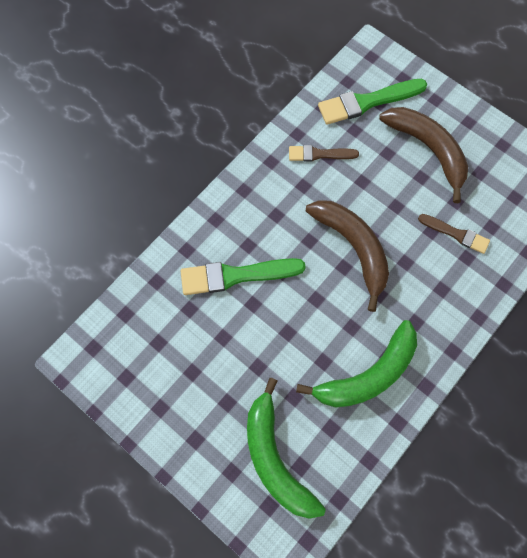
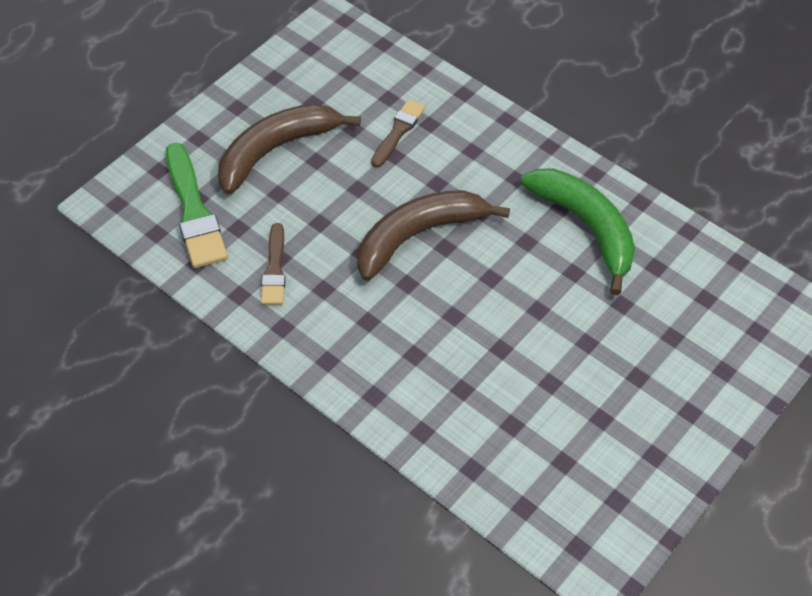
camera: 90 degrees left, 15 degrees down
green brush [181,258,306,295] -> none
green banana [247,378,326,519] -> none

